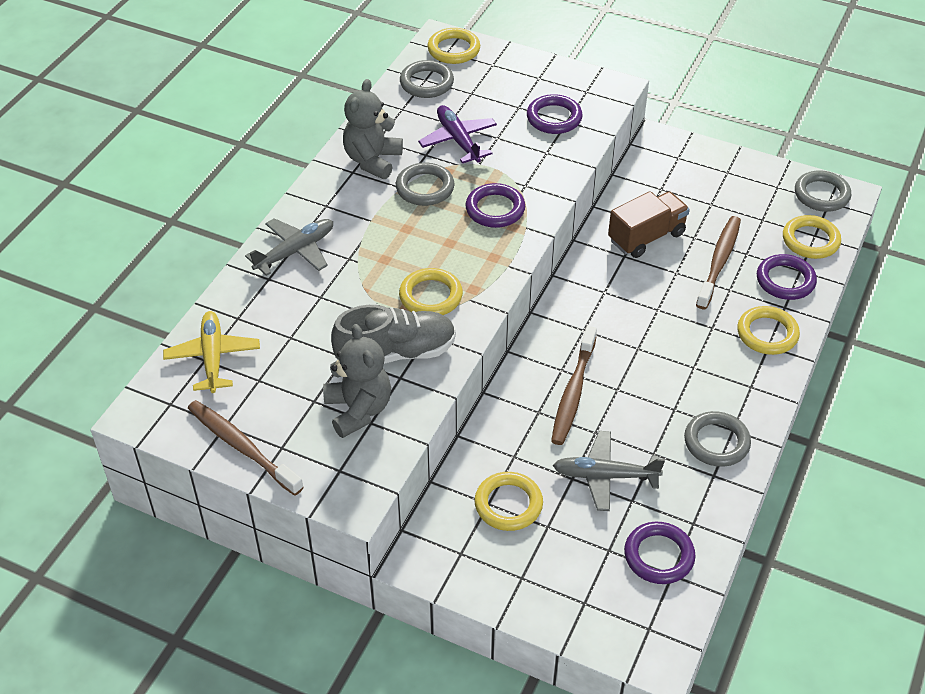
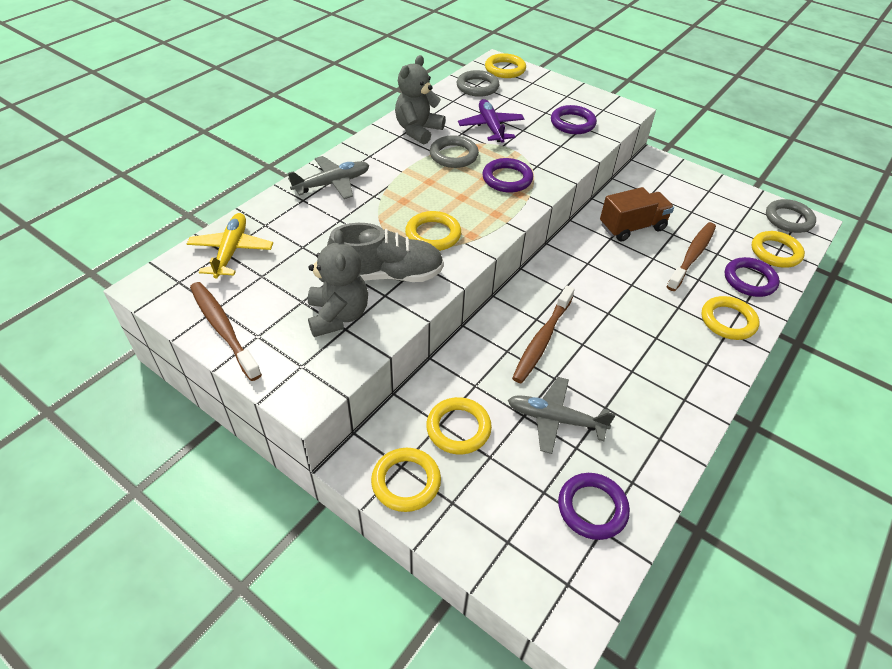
camera: 10 degrees right, 0 degrees up
grey ring [684,411,751,467] -> none
none -> yellow ring [371,448,441,512]

